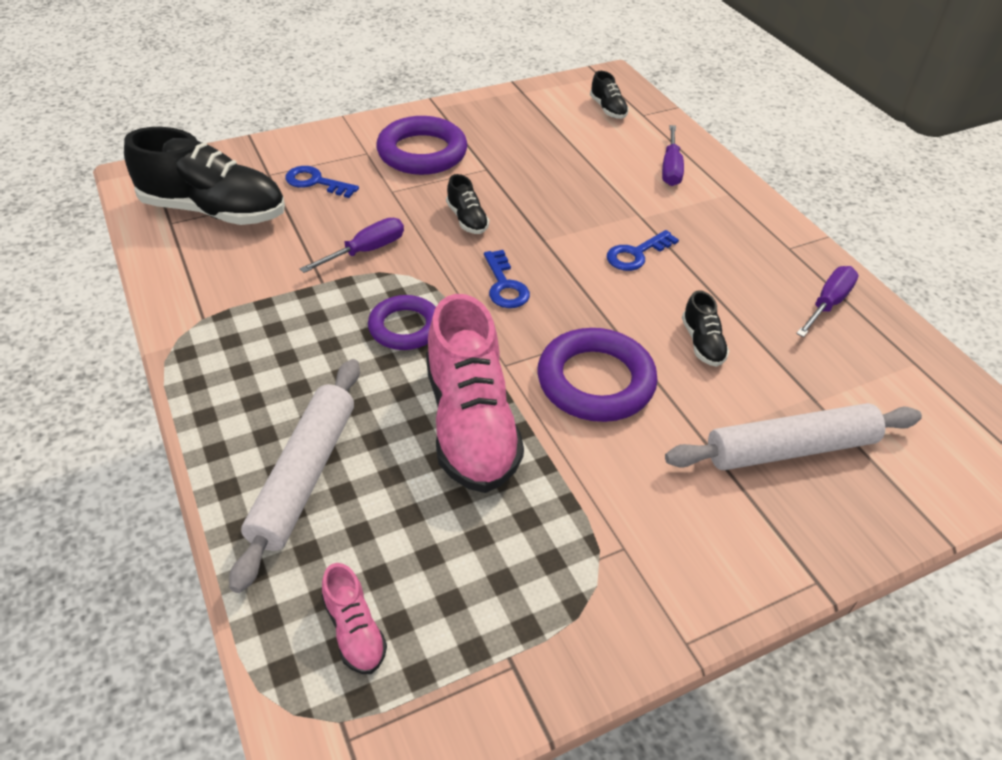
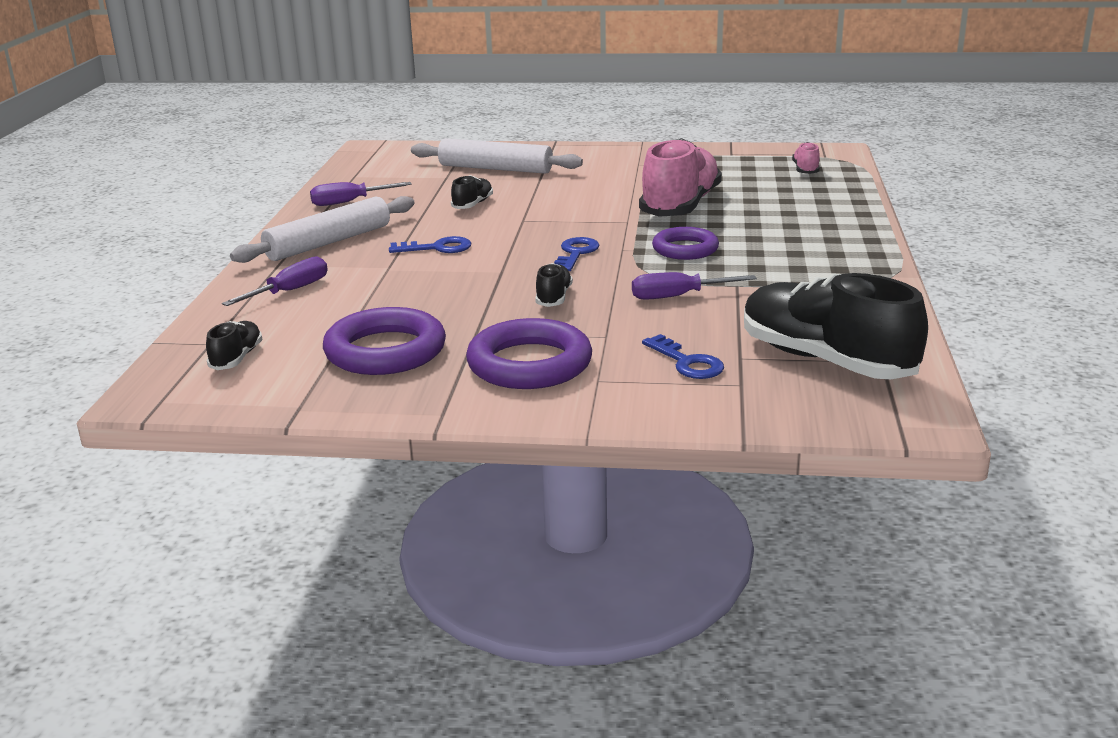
camera: 145 degrees left, 20 degrees down
white rolling pin [229,359,360,593] -> white rolling pin moved to [230,196,415,263]
purple ring [537,328,658,422] -> purple ring moved to [323,307,446,375]

